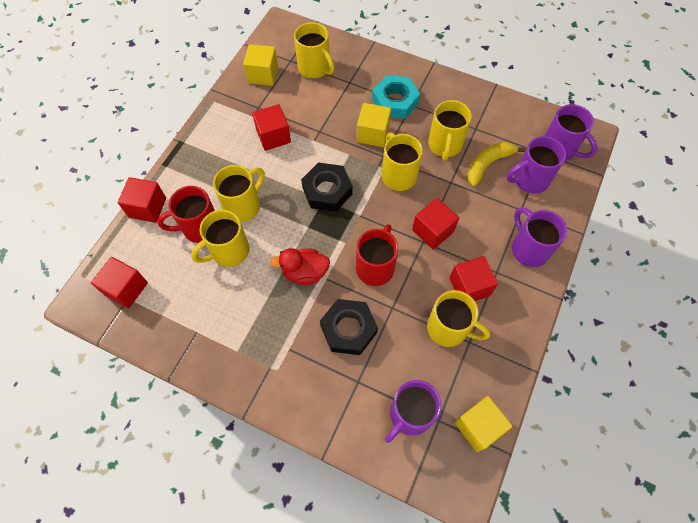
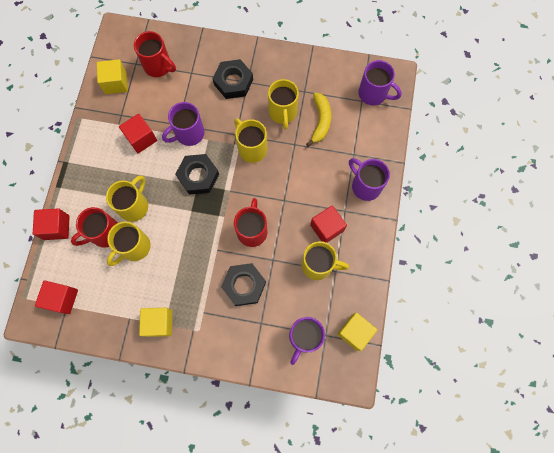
camera: 15 degrees left, 10 degrees up
red duck [270,248,330,285] -> none
yellow mug [294,22,335,78] -> red mug [134,31,176,77]
yellow cube [357,103,391,147] -> yellow cube moved to [139,308,172,337]
turquoise nut [372,75,420,119] -> black nut [213,59,253,99]
red cube [412,198,459,249] -> none
yellow banana [467,142,526,186] -> yellow banana turned 150 degrees clockwise [306,93,331,147]
purple mug [506,136,566,193] -> purple mug moved to [162,102,204,146]

